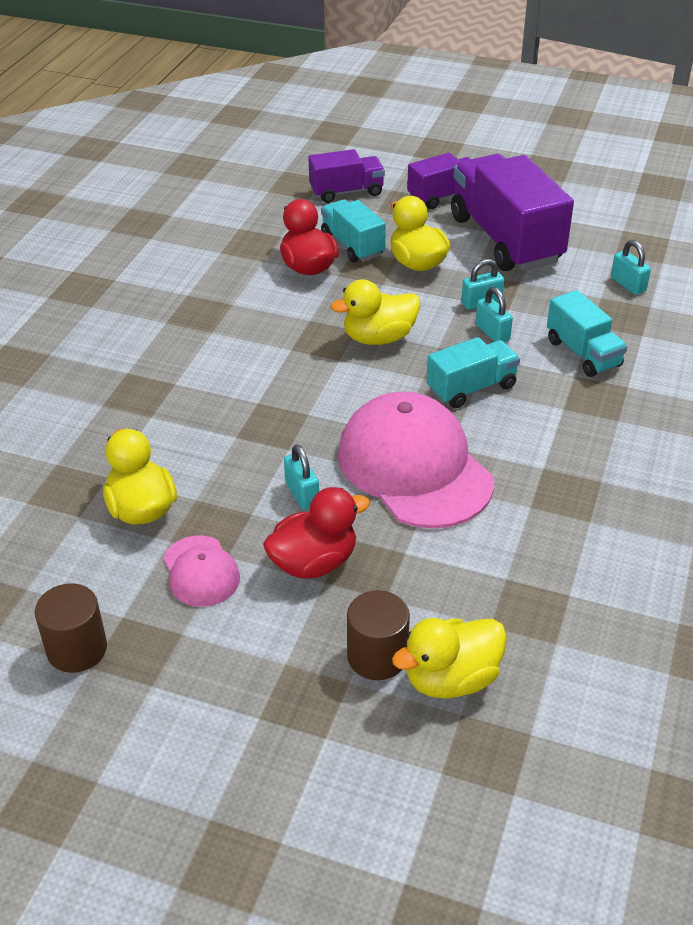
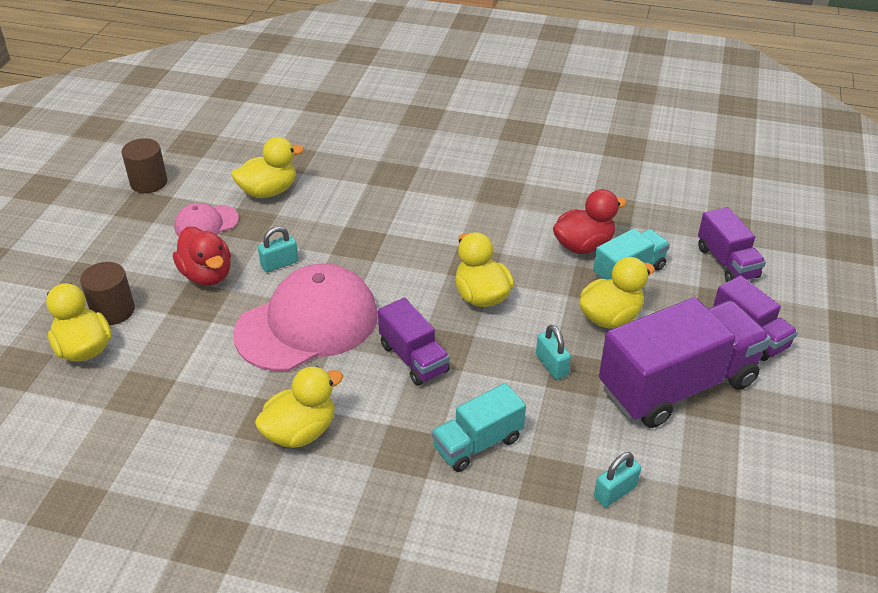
camera: 85 degrees right, 0 degrees up
turquoise truck [427,337,520,408] -> purple truck [378,298,450,386]
turquoise padlock [476,287,513,342] -> none
none -> yellow duck [255,366,343,448]

